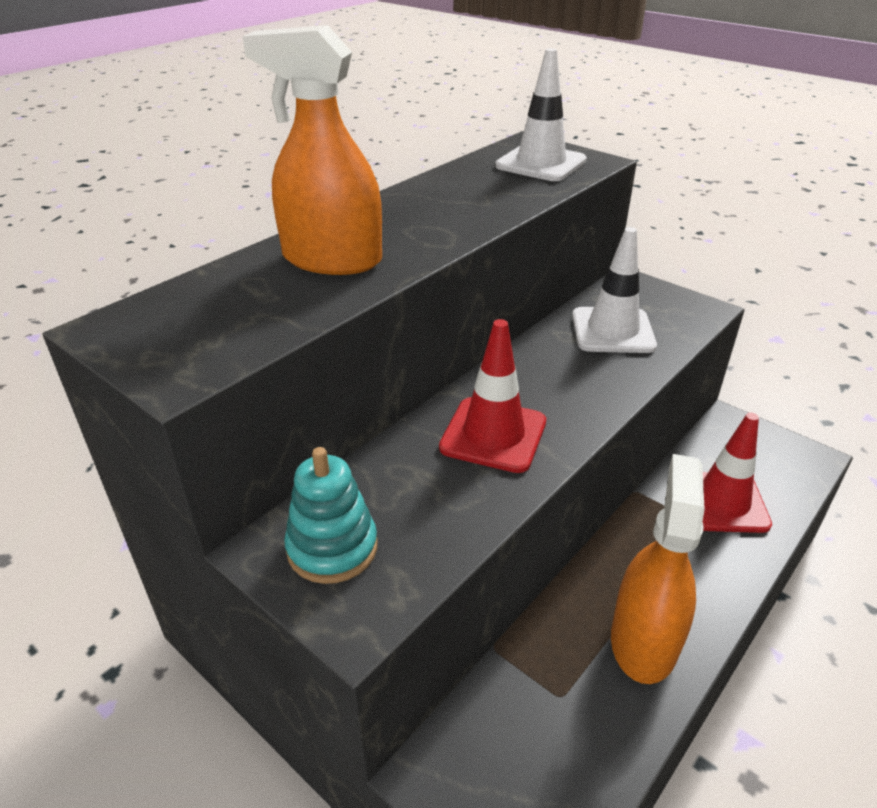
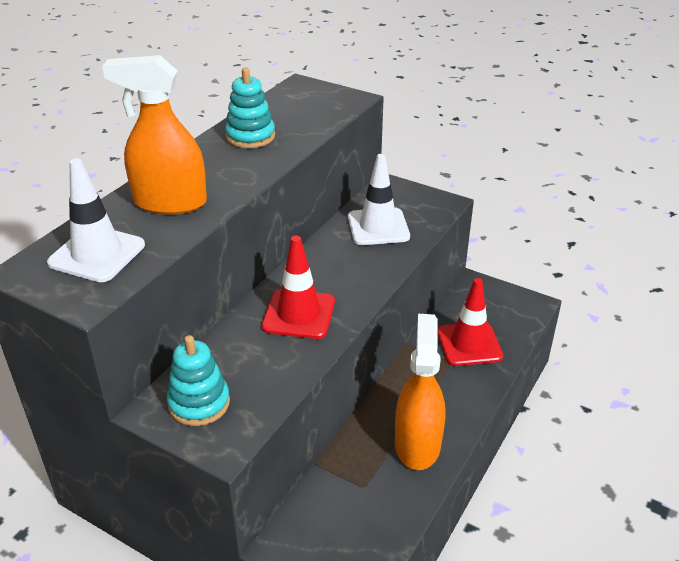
camera: 10 degrees left, 0 degrees up
white traffic cone [495,48,587,181] -> white traffic cone moved to [47,158,145,282]
none -> turquoise stacking toy [225,67,275,148]

